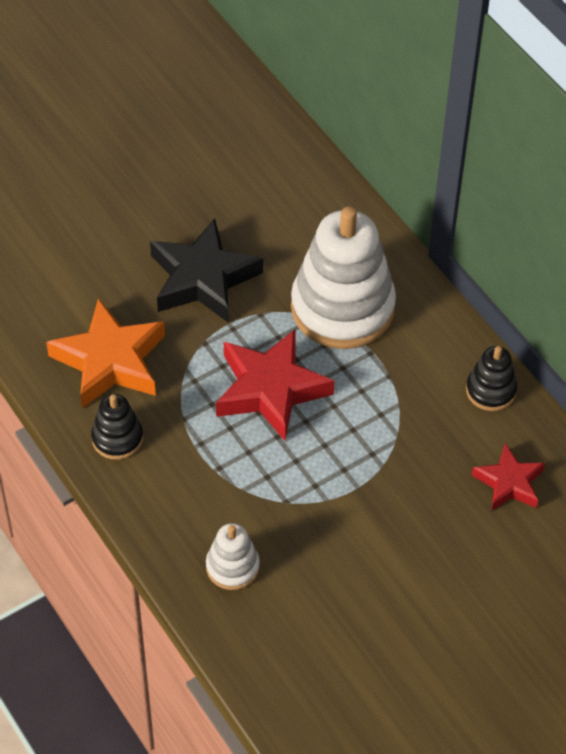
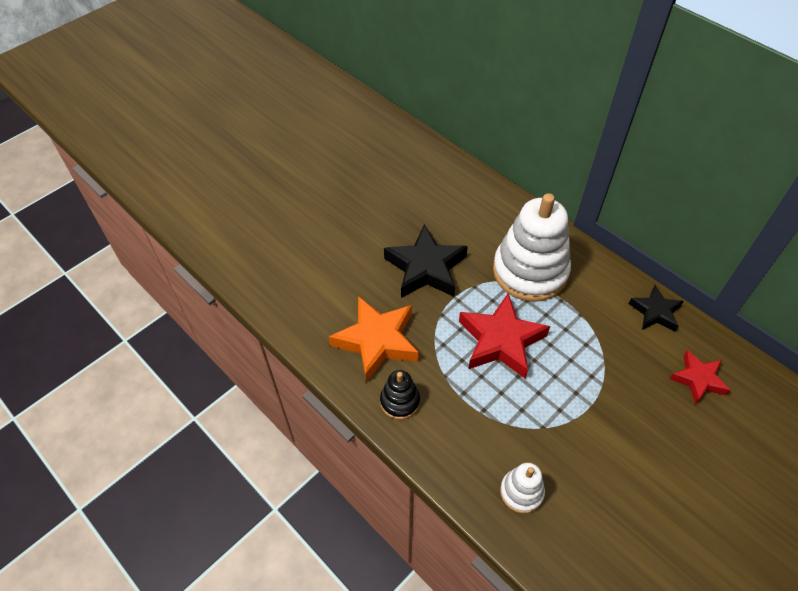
camera: 10 degrees left, 0 degrees up
black stacking toy [466,346,517,411] -> black star [629,285,684,332]

